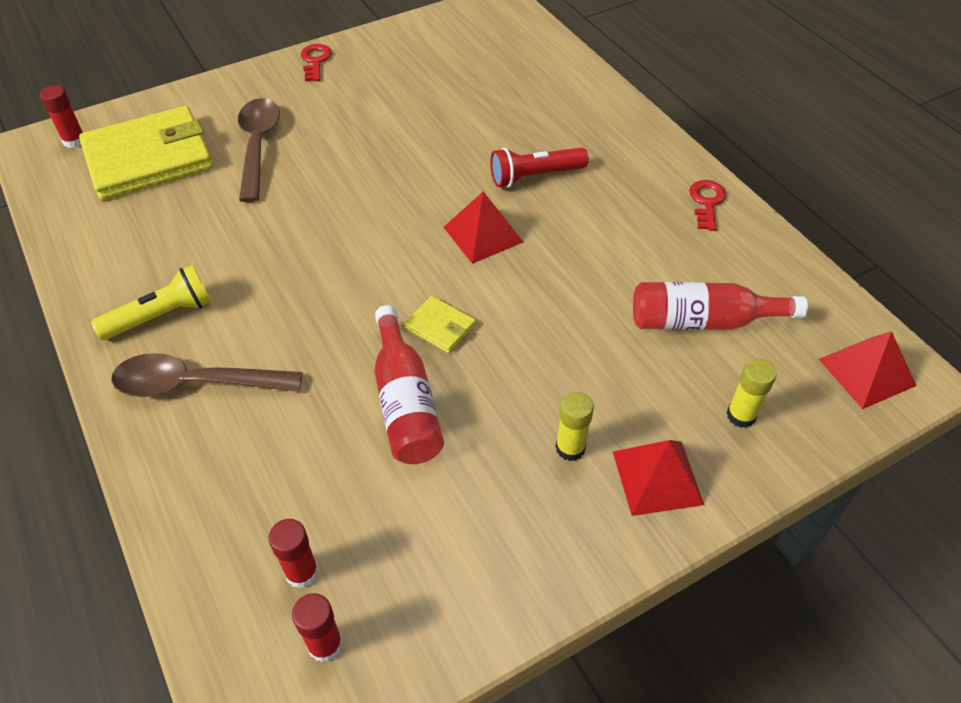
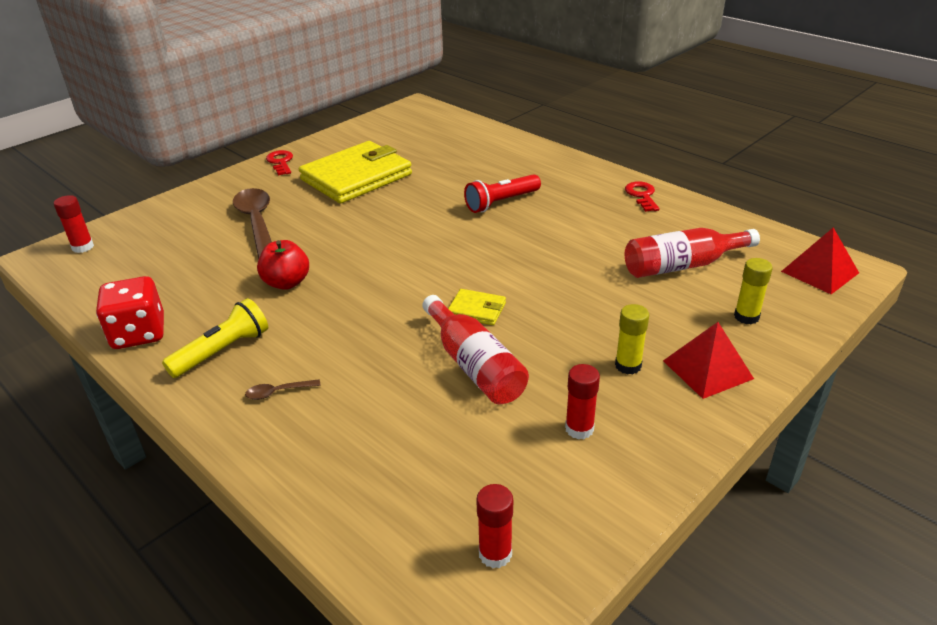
camera: 15 degrees left, 15 degrees down
yellow wallet [79,106,213,200] -> yellow wallet moved to [299,141,412,203]
brown spoon [111,353,303,397] -> brown spoon [245,379,321,400], size x0.42
red glue stick [269,519,318,589] -> red glue stick moved to [565,364,600,439]
red pyramid [444,192,523,264] -> none
none -> red dice [96,276,164,349]
none -> red apple [257,240,309,290]

